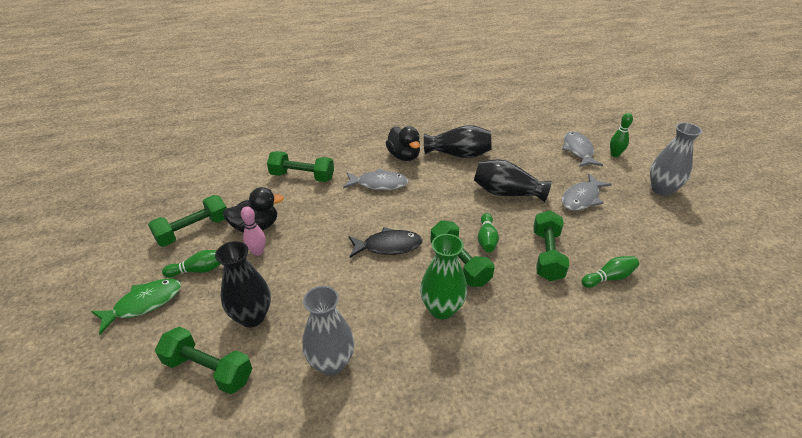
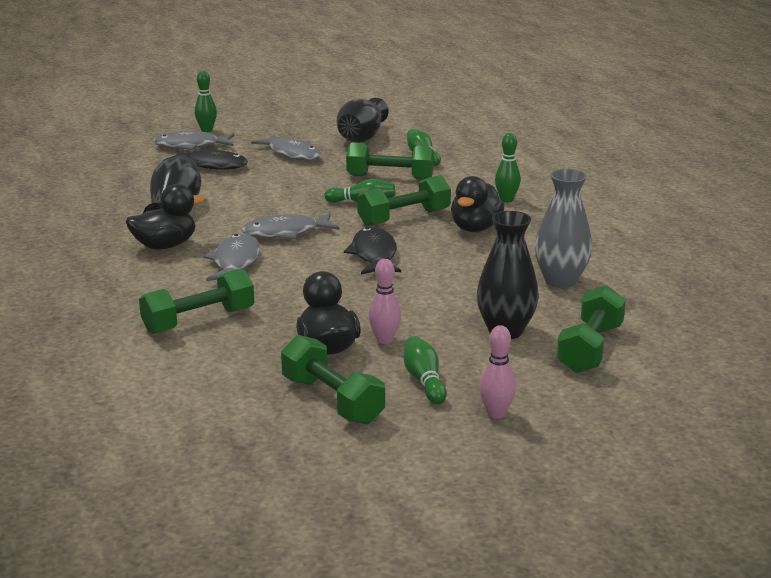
camera: 90 degrees left, 15 degrees down
green fish [91,278,181,334] -> pink bowling pin [479,325,516,419]
green dumbbell [267,151,334,182] -> green dumbbell turned 45 degrees clockwise [139,269,255,334]
green vase [420,234,467,319] -> black duck [451,176,505,232]
black vase [474,159,552,202] -> black vase moved to [337,98,389,143]
grey vase [650,123,702,196] -> none
none -> black fish [163,149,248,170]
none -> grey fish [242,213,340,239]
none -> green bowling pin [495,133,521,203]

